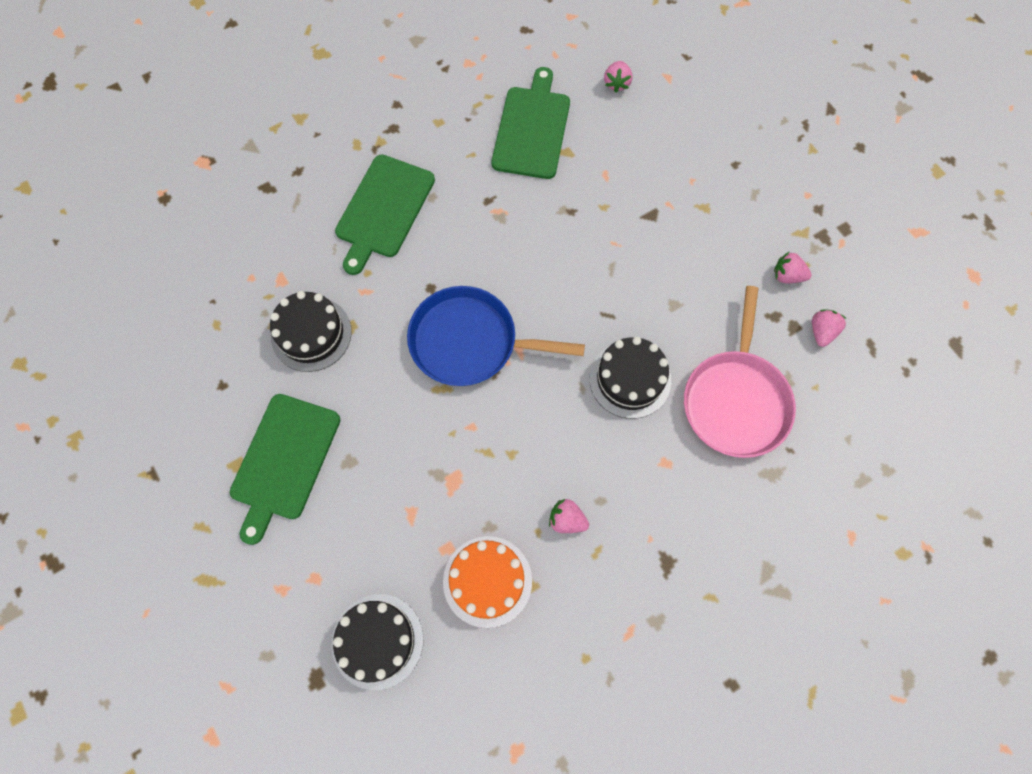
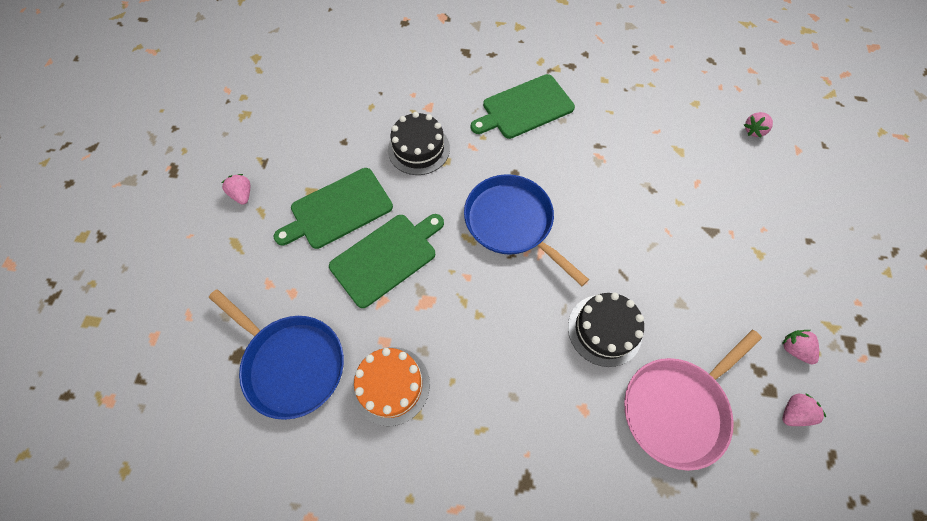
camera: 40 degrees right, 5 degrees down
black cake [332,594,423,690] -> blue pan [209,289,344,420]
green cutting board [492,67,570,179] -> green cutting board moved to [329,214,444,308]
pink strawberry [549,499,589,533] -> pink strawberry moved to [221,174,250,205]

